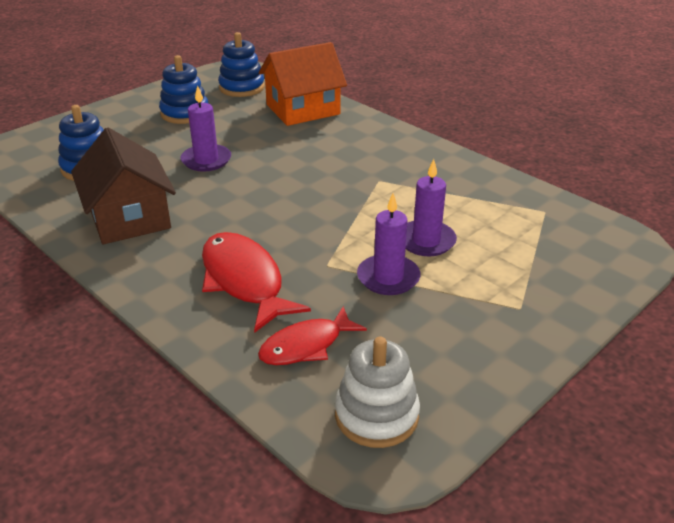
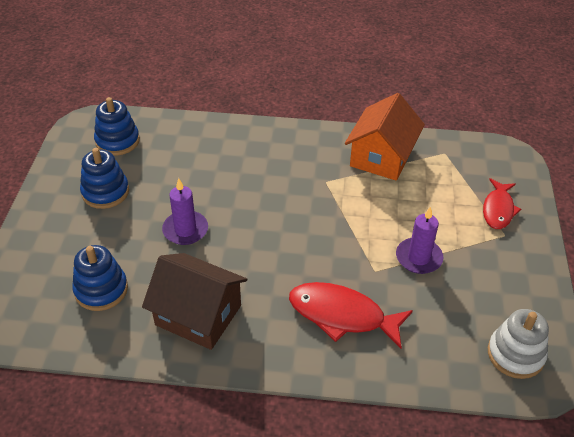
camera: 40 degrees left, 10 degrees up
red fish [258,306,367,365] -> red fish moved to [483,178,521,229]
orange house [259,42,347,126] -> orange house moved to [345,93,425,180]
purple candle [406,159,457,256] -> none

